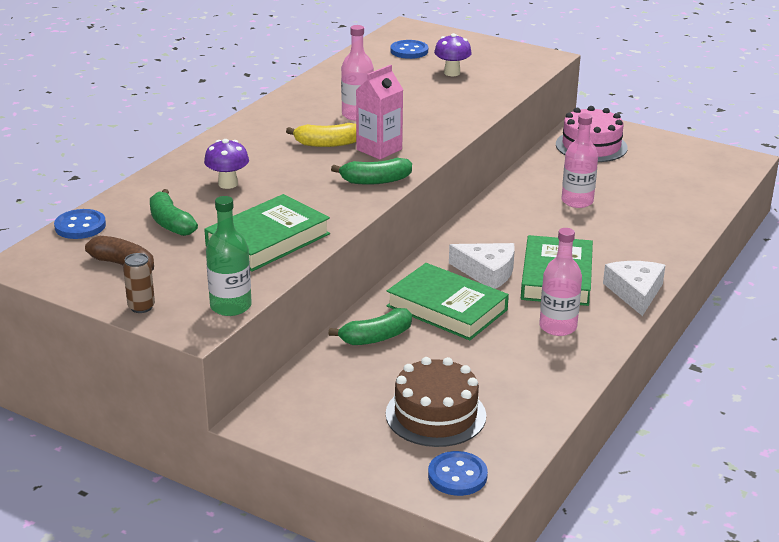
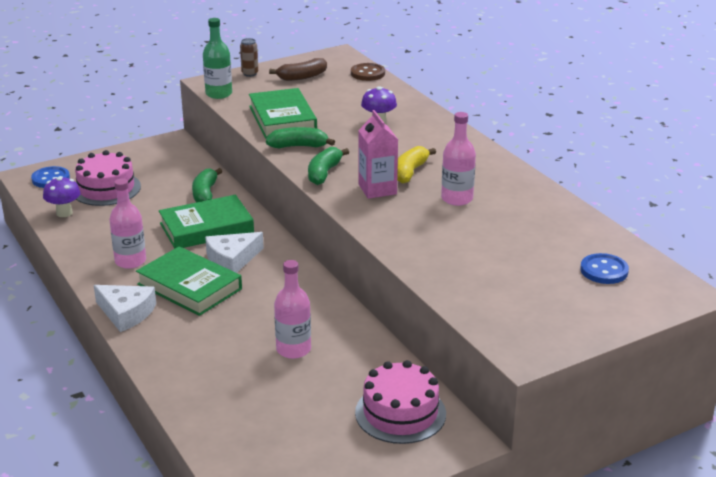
camera: 120 degrees right, 0 degrees up
blue button [54,209,106,239] -> brown button [351,63,385,81]
green banana [150,189,198,236] -> green banana moved to [266,127,335,149]
brown cake [386,357,486,447] -> pink cake [75,150,141,206]
purple mushroom [434,33,472,76] -> purple mushroom moved to [43,176,81,217]

